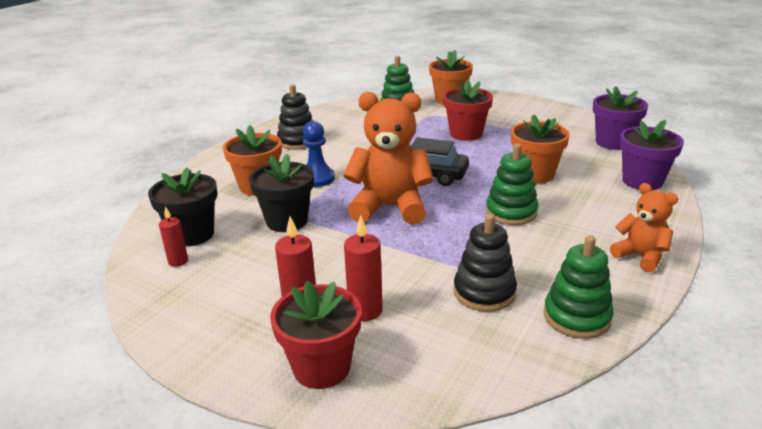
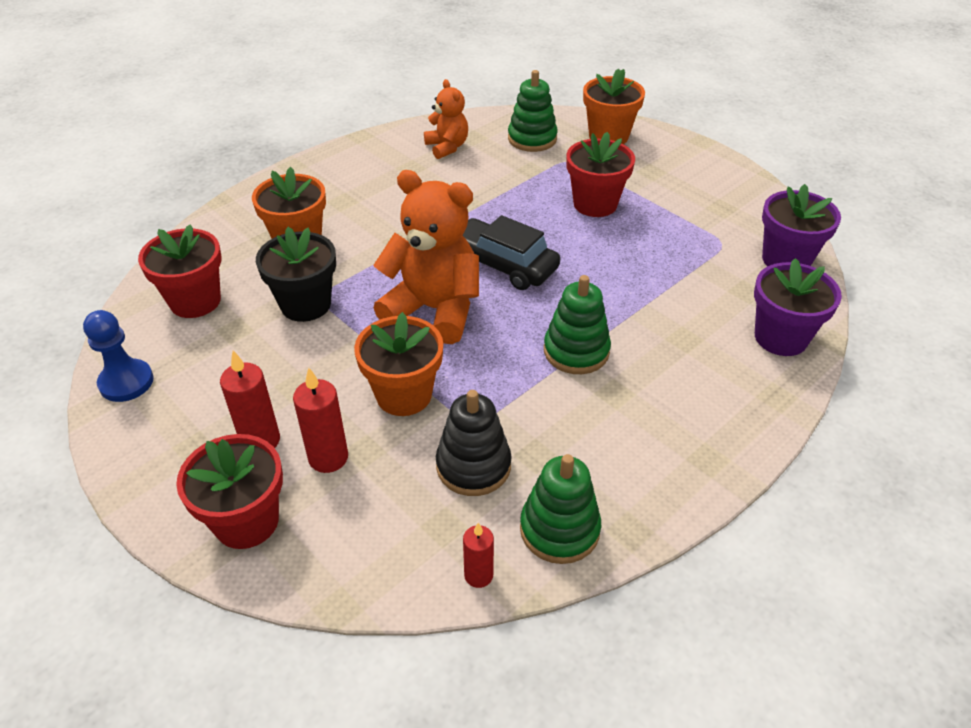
camera: 15 degrees right, 15 degrees up
black flower pot [148,167,217,246] -> red flower pot [138,224,222,318]
red candle [159,206,188,267] -> red candle moved to [463,523,494,588]
black stacking toy [277,84,313,150] -> none
blue pawn [303,121,335,187] -> blue pawn moved to [83,310,153,402]
orange flower pot [511,114,570,183] -> orange flower pot moved to [354,312,443,416]
orange teddy bear [610,183,678,272] -> orange teddy bear moved to [424,79,468,159]

